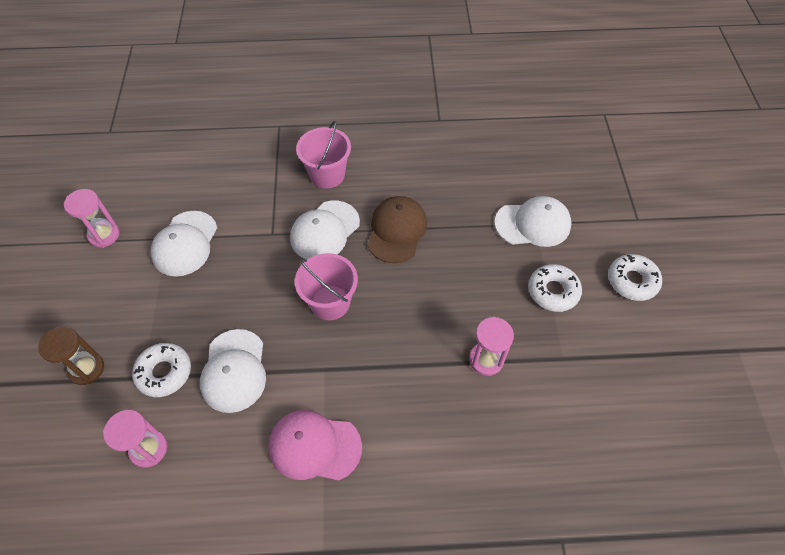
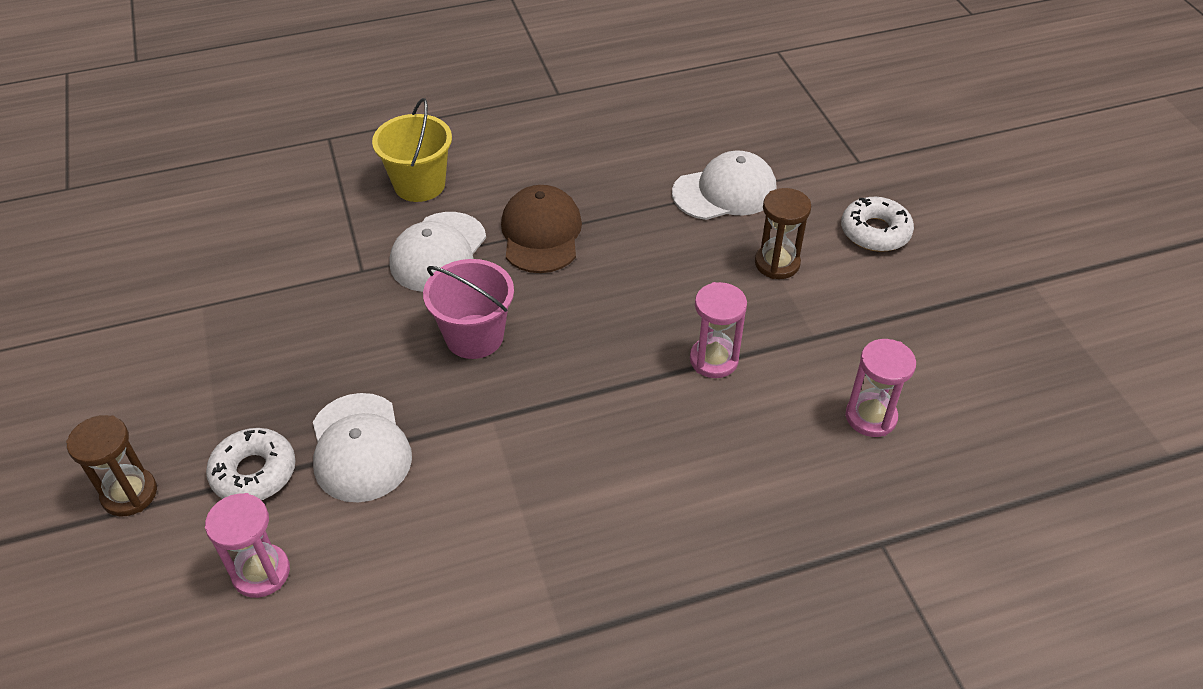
camera: 15 degrees left, 10 degrees down
pink hourglass [64,189,120,248] -> pink hourglass moved to [846,339,916,437]
white cap [151,211,217,277] -> none
pink cap [268,410,362,481] -> none
pink bucket [296,121,351,188] -> yellow bucket [372,98,452,202]
white donut [528,264,582,312] -> brown hourglass [755,188,811,279]

